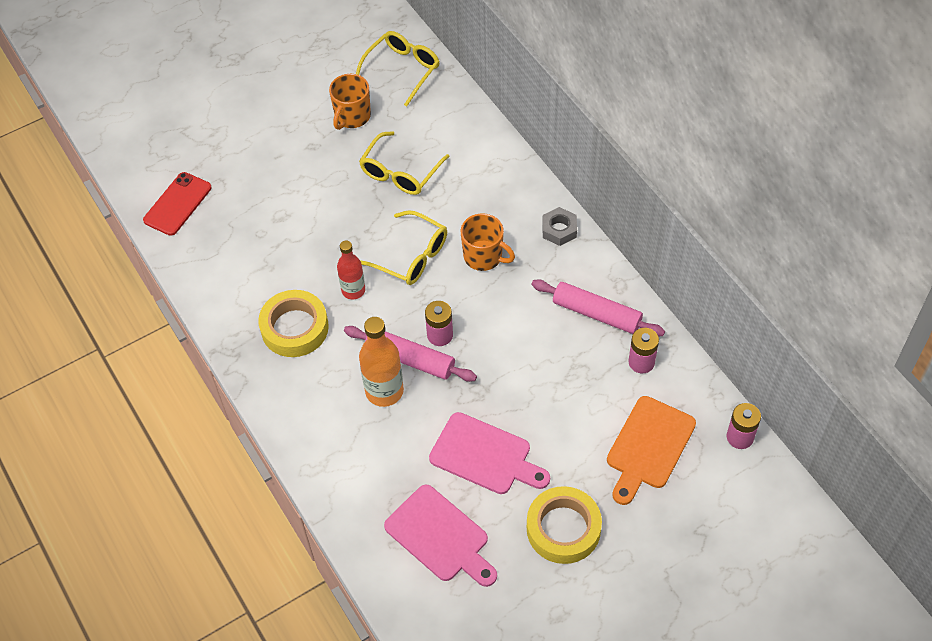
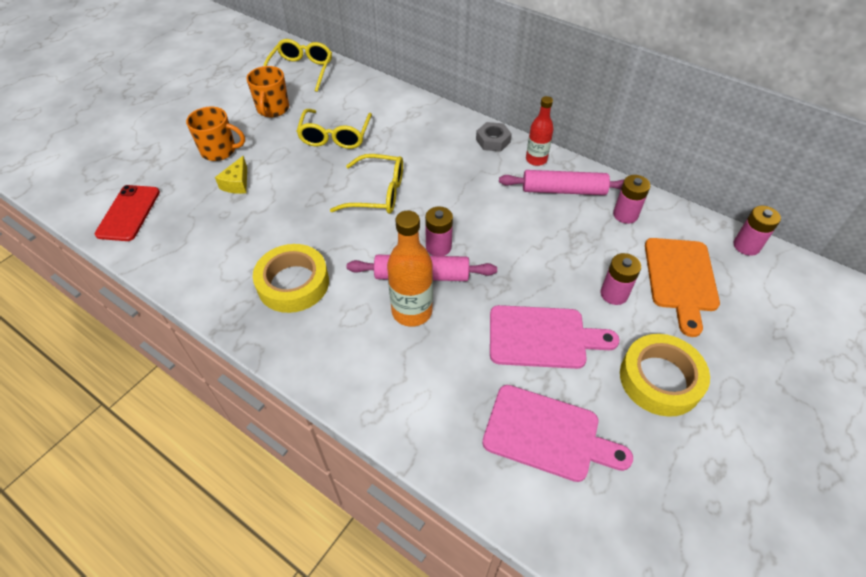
camera: 25 degrees left, 5 degrees down
red bottle [337,240,365,299] -> red bottle moved to [526,96,554,166]
orange mug [461,213,515,271] -> orange mug moved to [186,107,245,161]
none -> yellow cheese [215,156,247,194]
none -> pink battery [601,253,641,305]

